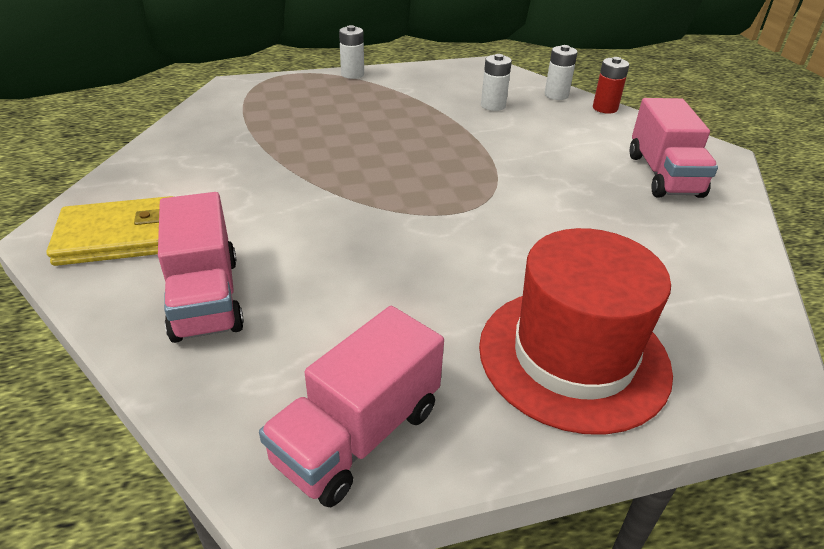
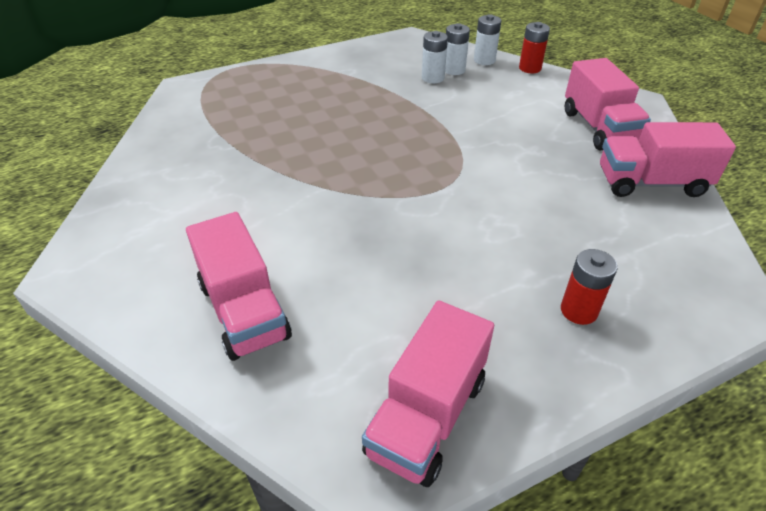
camera: 10 degrees left, 5 degrees up
yellow wallet [46,196,174,266] -> none
white battery [339,25,364,79] -> white battery moved to [445,23,470,75]
red hat [479,228,673,435] -> red battery [561,249,618,325]
none -> pink truck [600,122,736,197]

